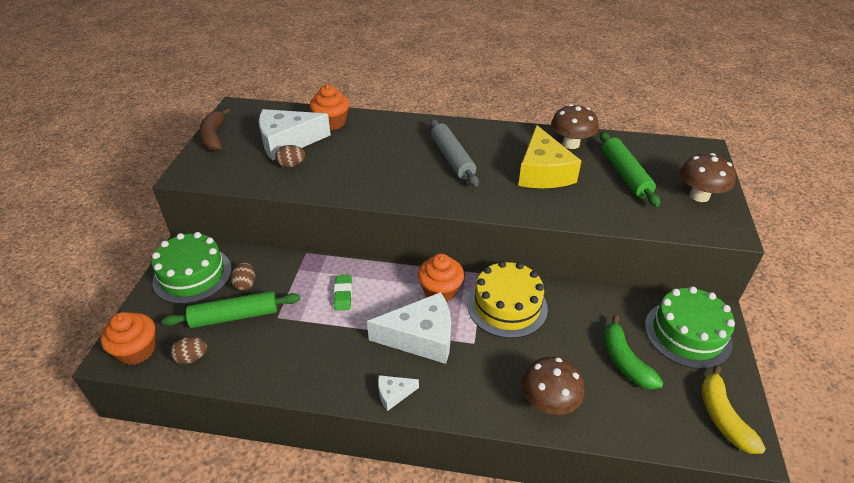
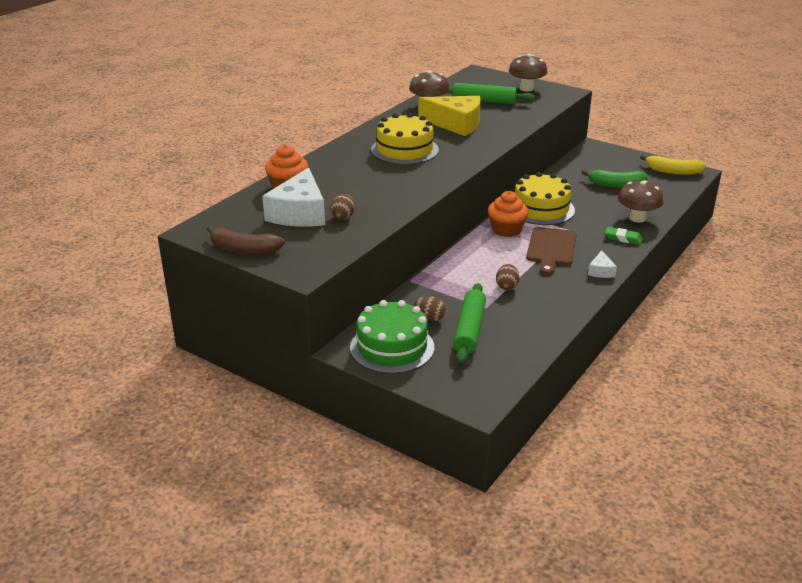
camera: 65 degrees left, 10 degrees down
orange cupcake [100,312,155,365] -> none
brown egg [170,337,207,364] -> brown egg moved to [496,264,519,290]
green eraser [334,275,352,310] -> green eraser moved to [605,227,643,245]
white cheese [367,292,451,364] -> brown cutting board [526,227,577,275]
grey rolling pin [430,119,479,187] -> yellow cake [371,113,439,165]
green cake [645,286,735,369] -> none

